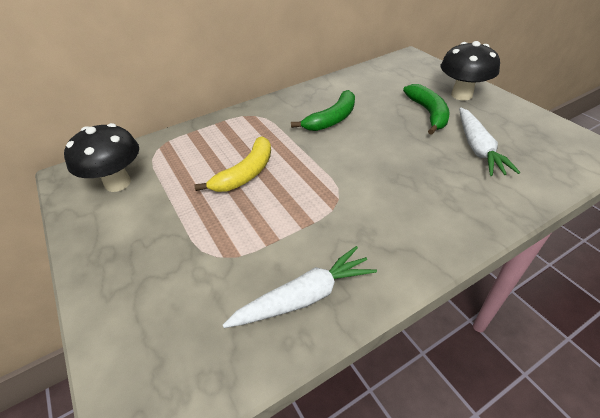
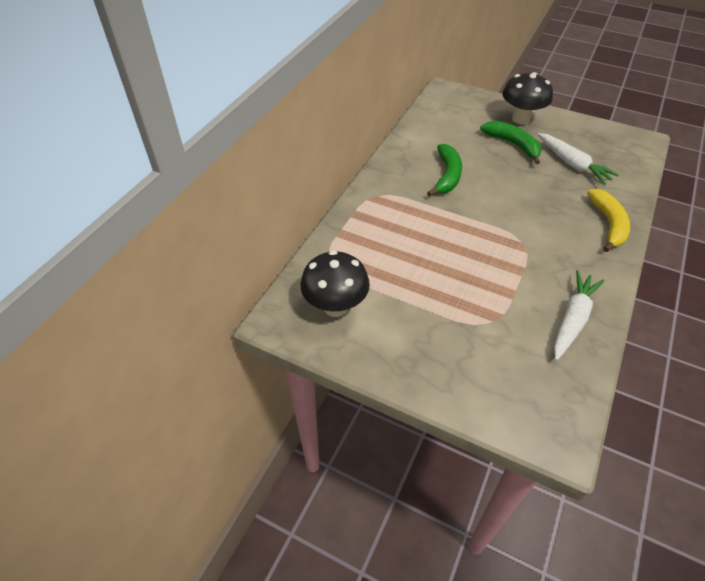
camera: 35 degrees left, 5 degrees up
yellow banana [194,137,271,192] -> yellow banana moved to [587,189,630,252]

